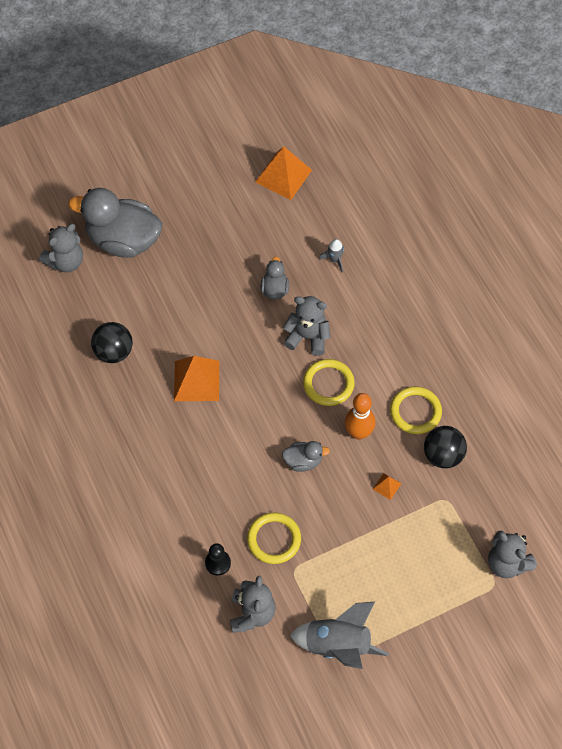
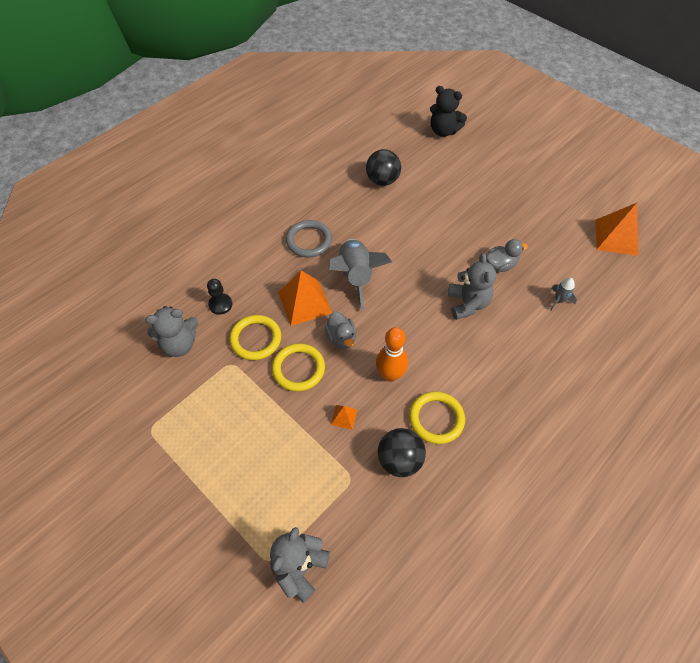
camera: 70 degrees right, 5 degrees down
grey teddy bear [39,224,83,272] -> black teddy bear [430,86,467,137]
grey duck [68,188,162,258] -> none
orange pyramid [174,356,219,401] -> orange pyramid moved to [278,270,332,326]
grey rocket [290,602,389,669] -> grey rocket moved to [328,239,392,311]
yellow ring [303,359,355,406] -> yellow ring moved to [272,343,325,392]
none -> grey ring [286,220,332,257]

